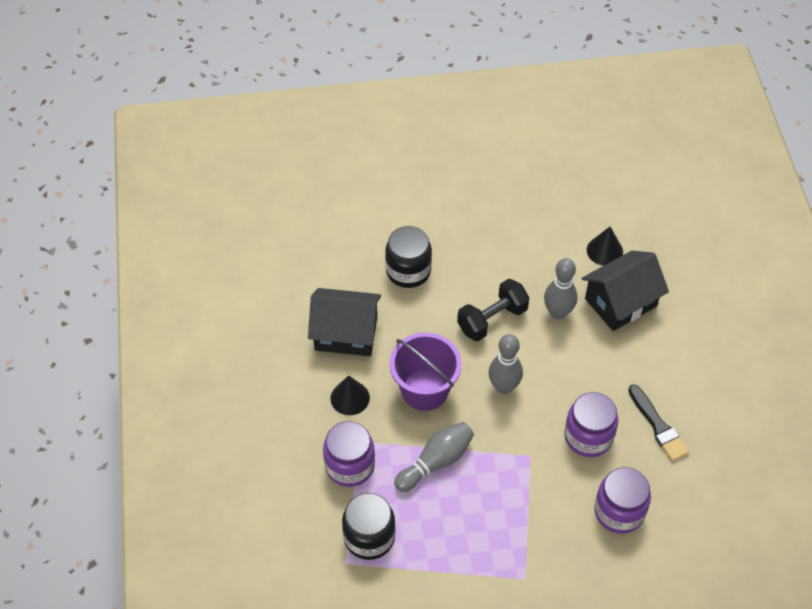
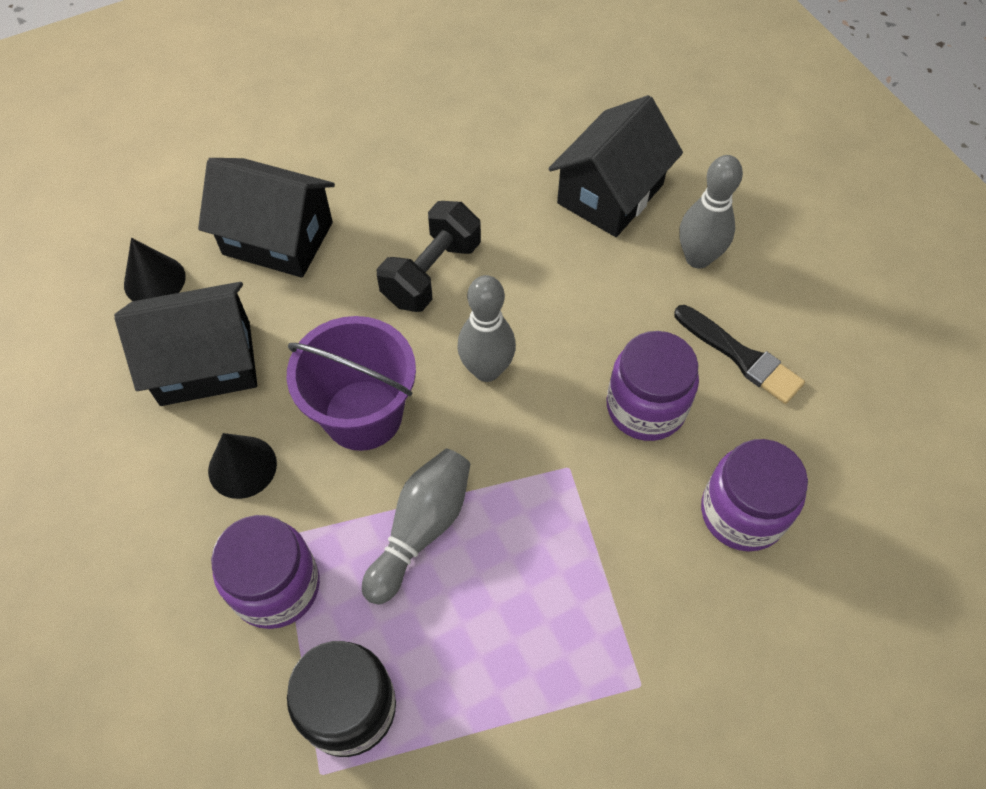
camera: 20 degrees left, 5 degrees up
black jar [385,226,432,288] -> black house [198,158,335,278]
grey bowling pin [544,258,577,320] -> grey bowling pin moved to [679,155,743,268]
black cone [587,227,623,266] -> black cone moved to [124,238,186,301]

